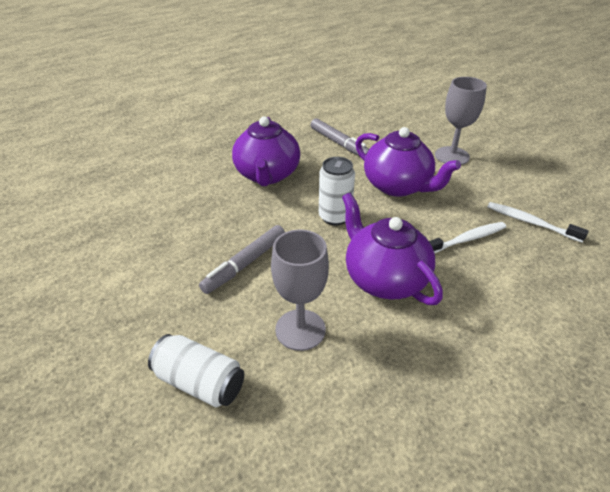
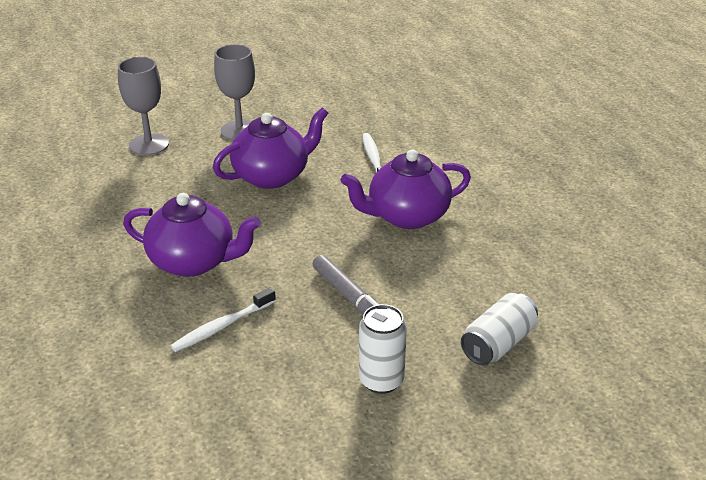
camera: 75 degrees left, 5 degrees down
grey goblet [271,229,329,351] -> grey goblet moved to [118,57,169,155]
grey marker [311,118,369,156] -> none
white can [319,157,355,225] -> white can moved to [359,304,407,394]
white toothbrush [487,202,589,243] -> white toothbrush moved to [171,288,276,352]

